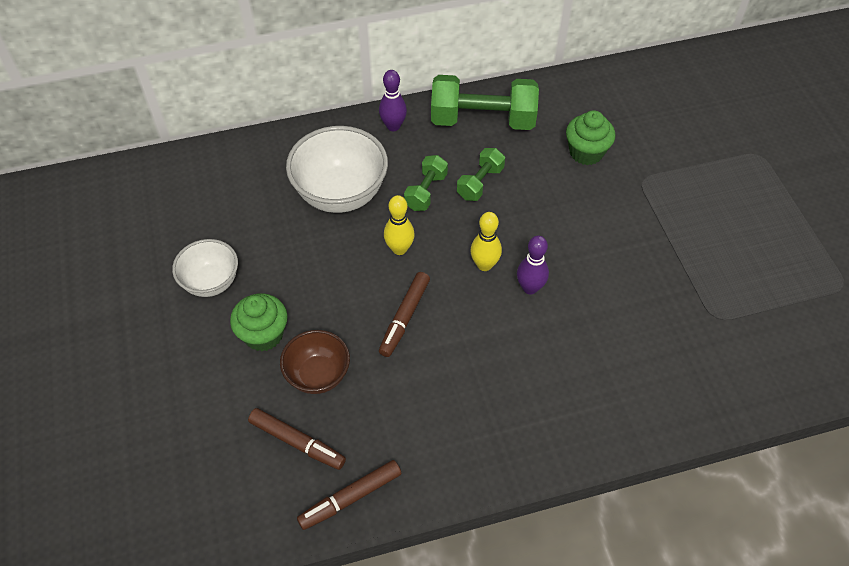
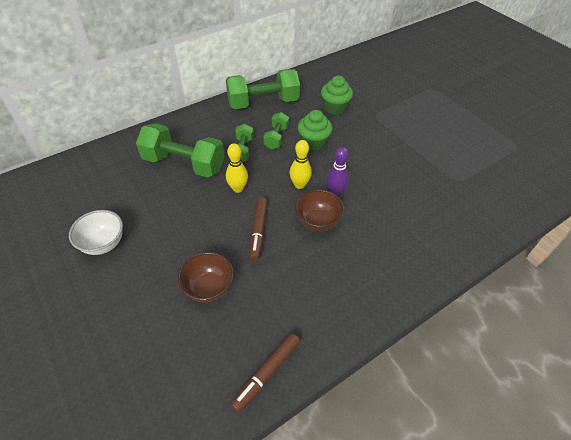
camera: 20 degrees left, 5 degrees down
green cupcake [230,293,288,351] -> green cupcake moved to [298,110,333,151]
brown marker [248,408,346,470] -> none
white bowl [286,126,388,213] -> green dumbbell [136,123,225,178]
purple bowling pin [379,70,407,131] -> none
none -> brown bowl [295,189,344,231]

